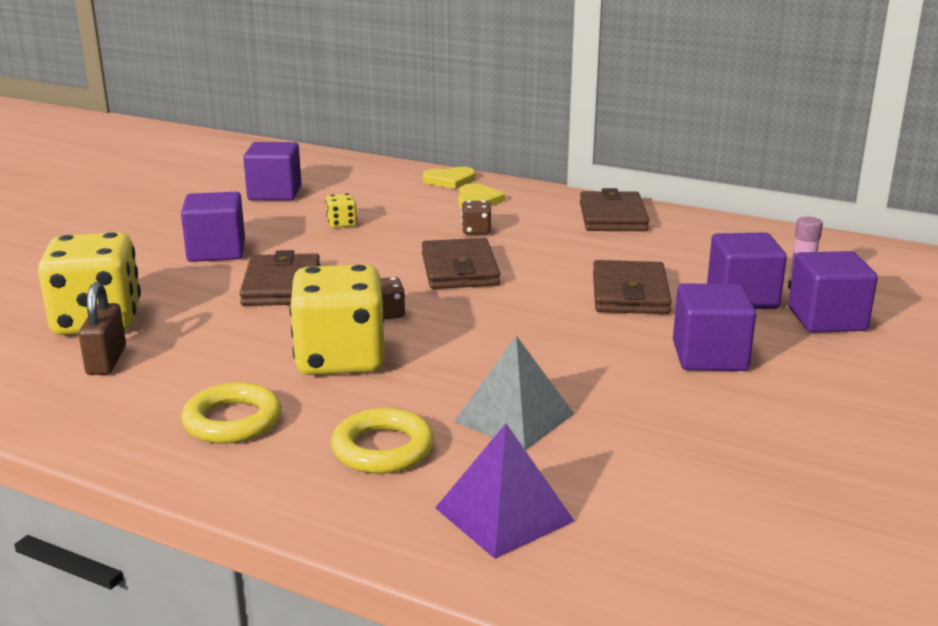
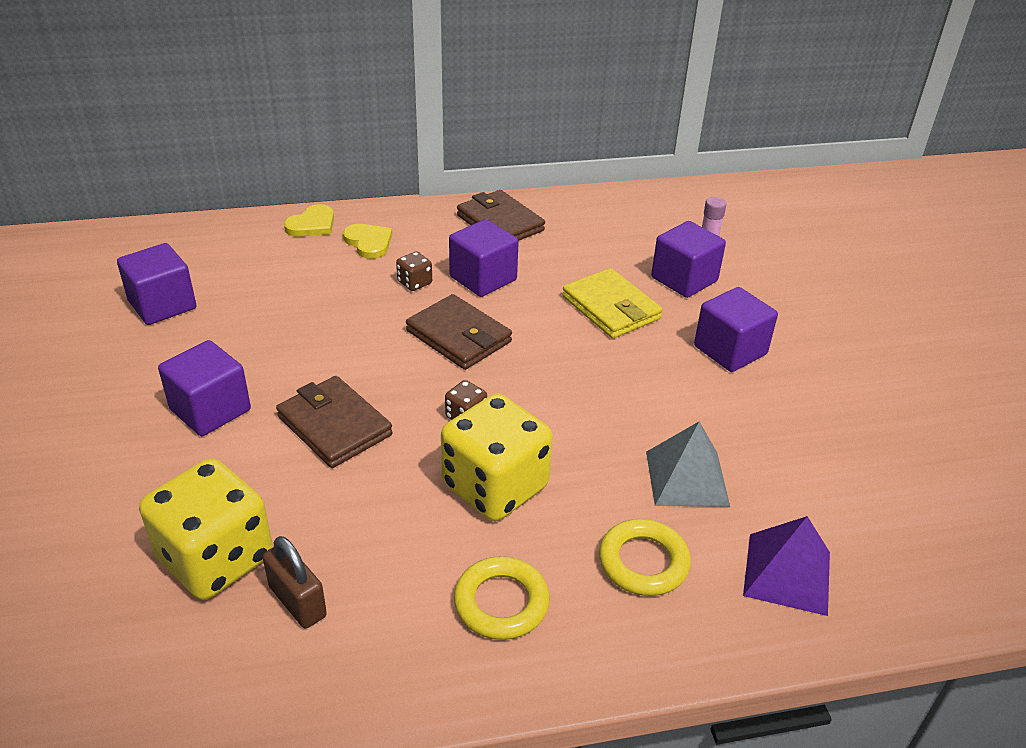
camera: 40 degrees left, 15 degrees up
yellow dice [326,193,357,228] -> none
brown wallet [593,260,672,314] -> yellow wallet [562,268,663,339]
purple cube [788,251,878,333] -> purple cube moved to [449,219,519,297]

